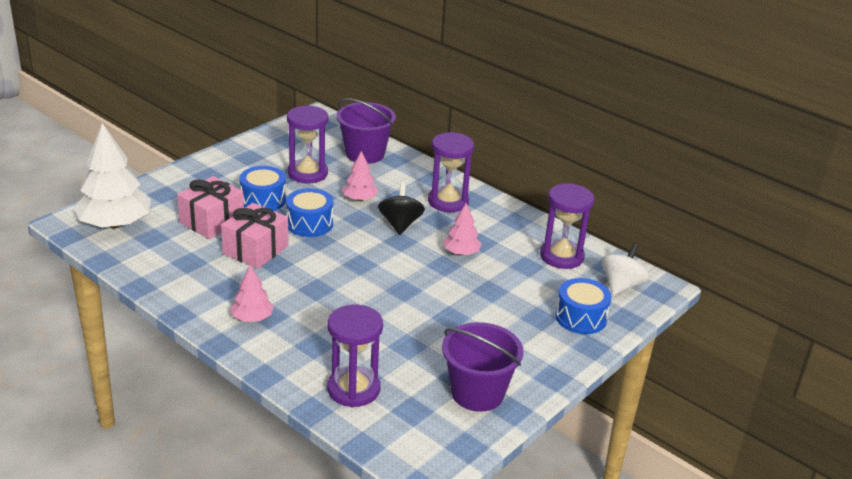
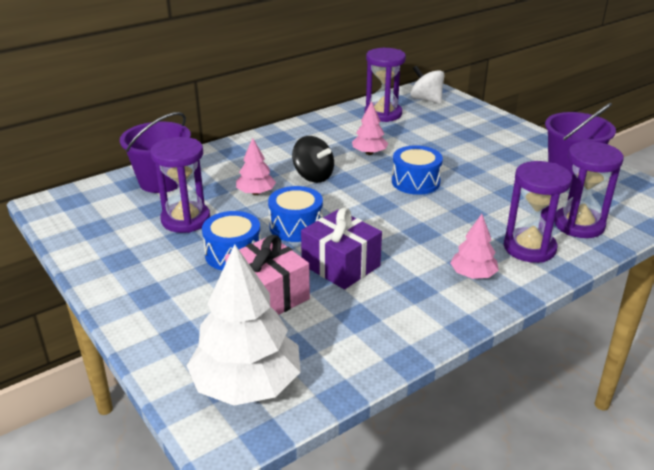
camera: 75 degrees left, 0 degrees up
pink gift [221,203,289,269] -> purple gift [301,208,382,290]
black spinning top [378,183,425,235] -> black spinning top turned 150 degrees counterclockwise [292,136,334,183]
purple hourglass [428,132,474,212] -> purple hourglass moved to [504,161,572,263]
blue drum [555,278,612,334] -> blue drum moved to [392,145,443,195]

